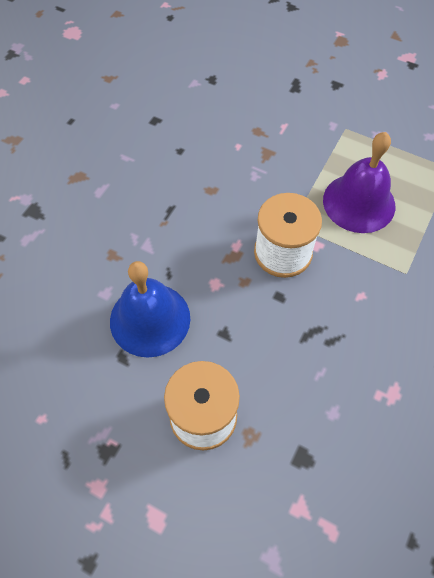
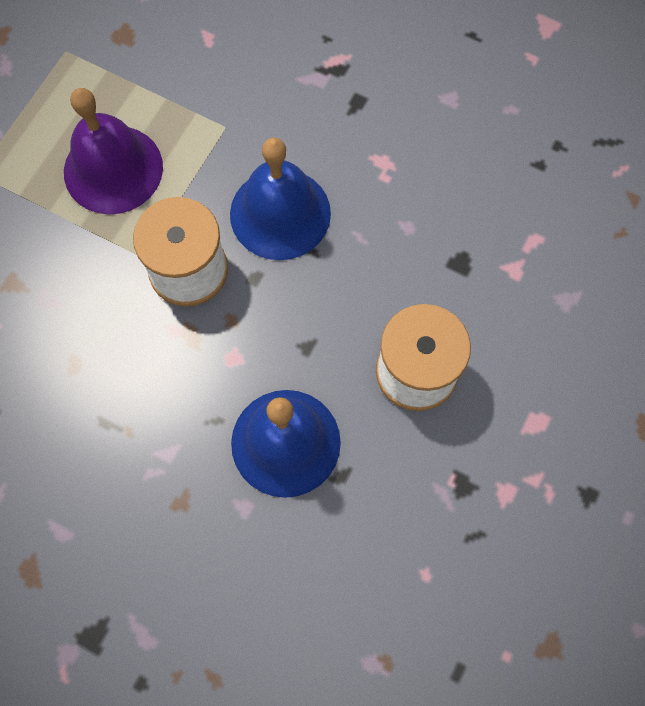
camera: 90 degrees left, 10 degrees up
none -> blue bell [230,138,331,260]

